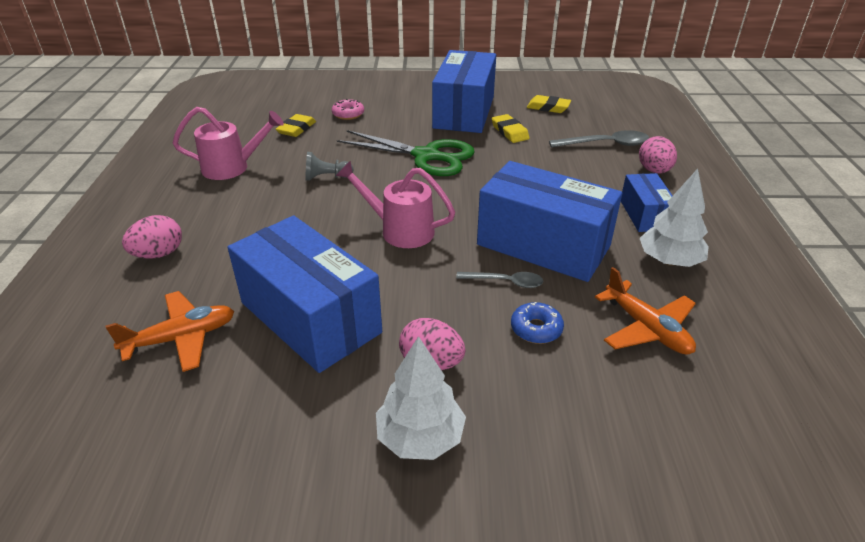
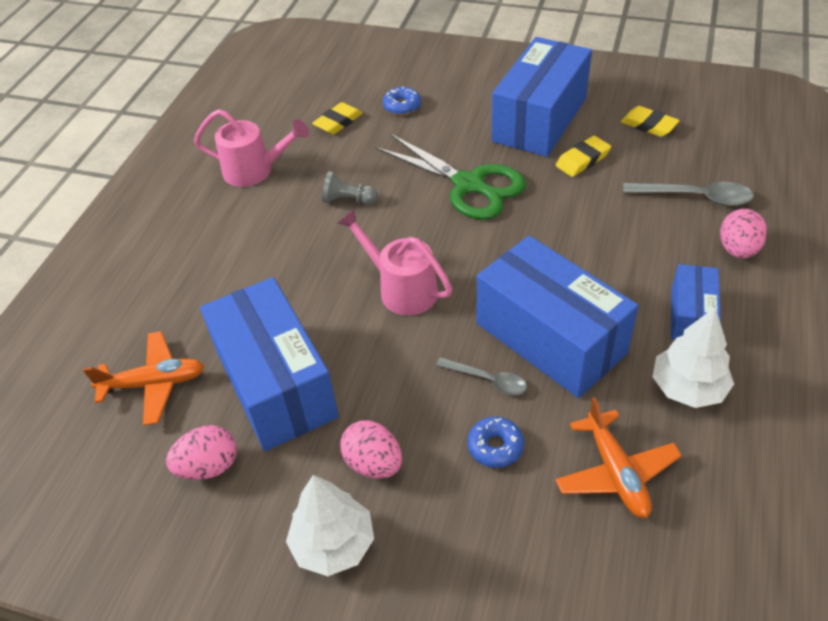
camera: 20 degrees right, 10 degrees up
pink egg [122,215,182,259] -> pink egg moved to [166,425,237,480]
pink donut [332,99,364,120] -> blue donut [383,87,421,115]
yellow eraser [492,114,529,143] -> yellow eraser turned 60 degrees clockwise [556,136,611,177]

